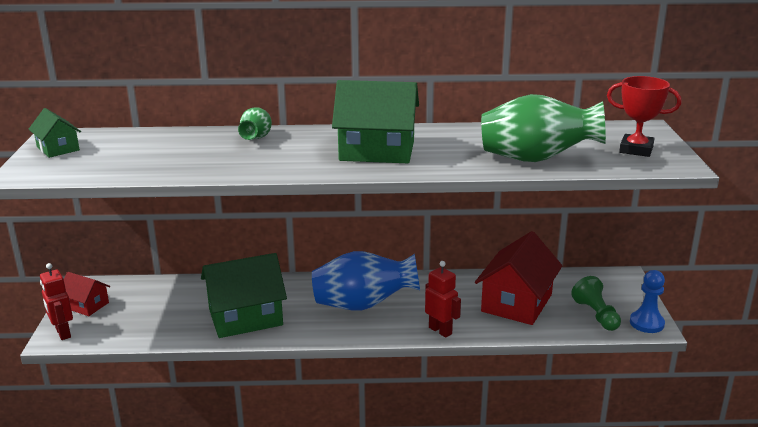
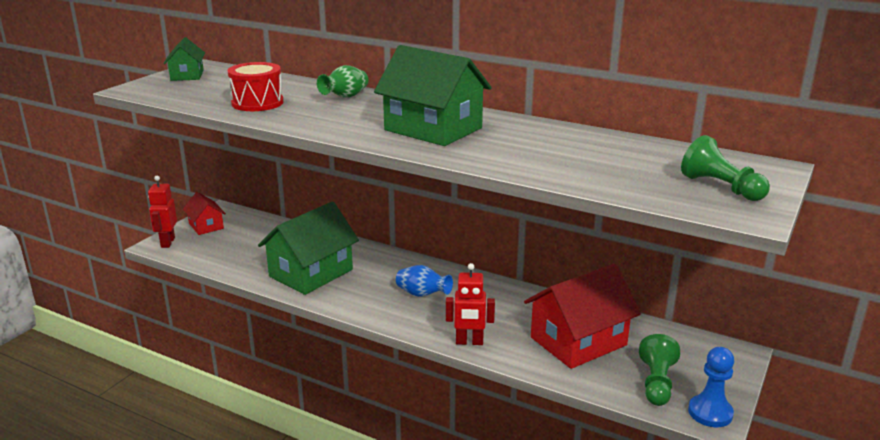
camera: 30 degrees right, 0 degrees up
green house [201,253,287,338] -> green house turned 60 degrees counterclockwise [258,201,359,295]
blue vase [312,251,420,310] -> blue vase [396,265,453,297], size x0.50
red robot [425,261,461,338] -> red robot turned 105 degrees clockwise [446,263,495,345]
green vase [481,94,606,162] -> none
red trophy [607,76,681,157] -> green pawn [681,135,770,201]
none -> red drum [228,62,283,111]

